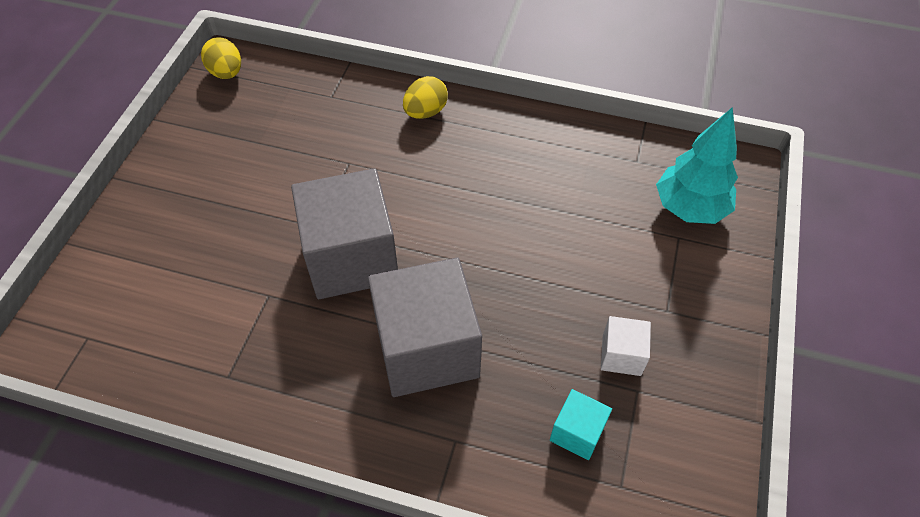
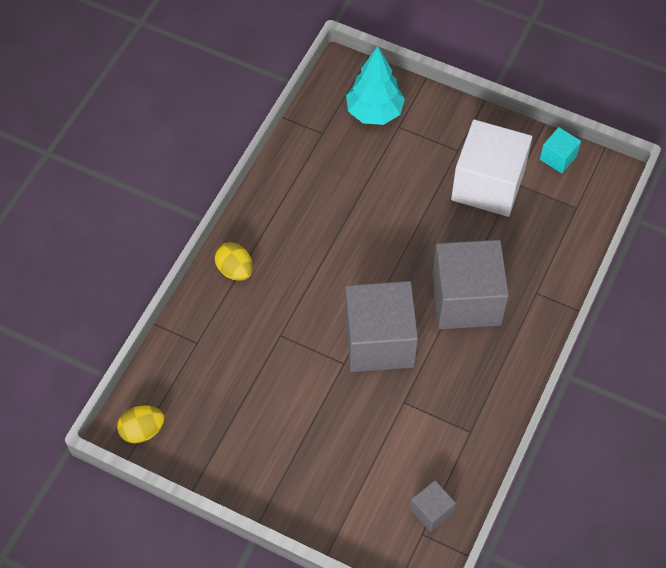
camera: 80 degrees left, 5 degrees up
turquoise cube [550,389,612,460] -> turquoise cube moved to [540,127,581,173]
white cube [601,316,651,376] -> white cube [451,120,532,217], size x2.19
none -> grey cube [410,480,456,532]

